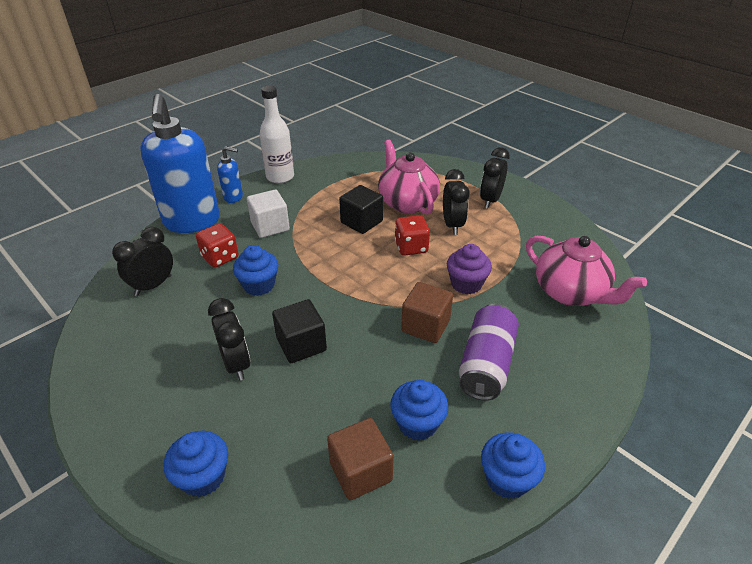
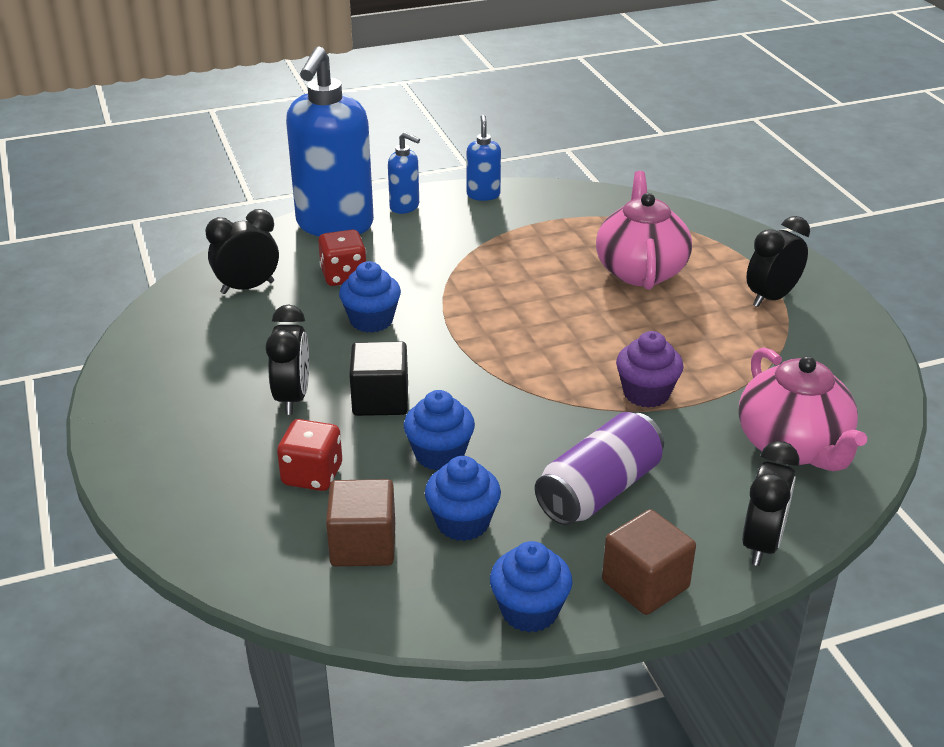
camera: 25 degrees right, 5 degrees down
blue cupcake [164,431,228,497] -> blue cupcake moved to [404,390,475,471]
white cube [247,190,290,238] -> none
white bottle [260,86,294,184] -> blue soap dispenser [466,115,501,201]
black cube [339,185,383,234] -> none
red dice [395,215,430,256] -> red dice moved to [277,419,342,491]
brown cube [401,282,453,343] -> brown cube moved to [602,509,696,615]
black clock [443,169,470,235] -> black clock moved to [742,441,799,566]

